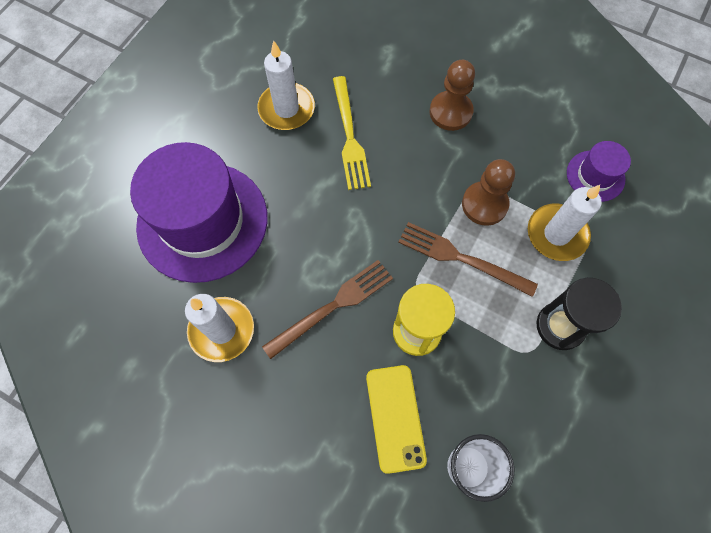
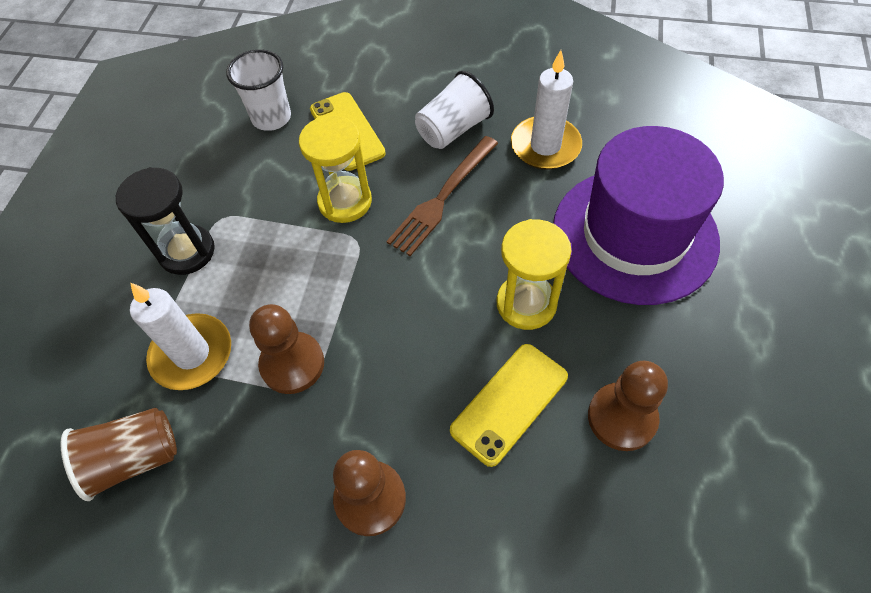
camera: 165 degrees right, 10 degrees down
white candle [257,41,315,130] -> brown pawn [588,361,668,451]
yellow fork [333,76,371,190] -> yellow phone [450,344,568,467]
brown fork [398,222,538,297] -> none
purple hat [567,141,631,202] -> brown cup [60,408,177,501]
none -> white cup [415,71,494,149]
none -> yellow hourglass [497,219,571,330]

